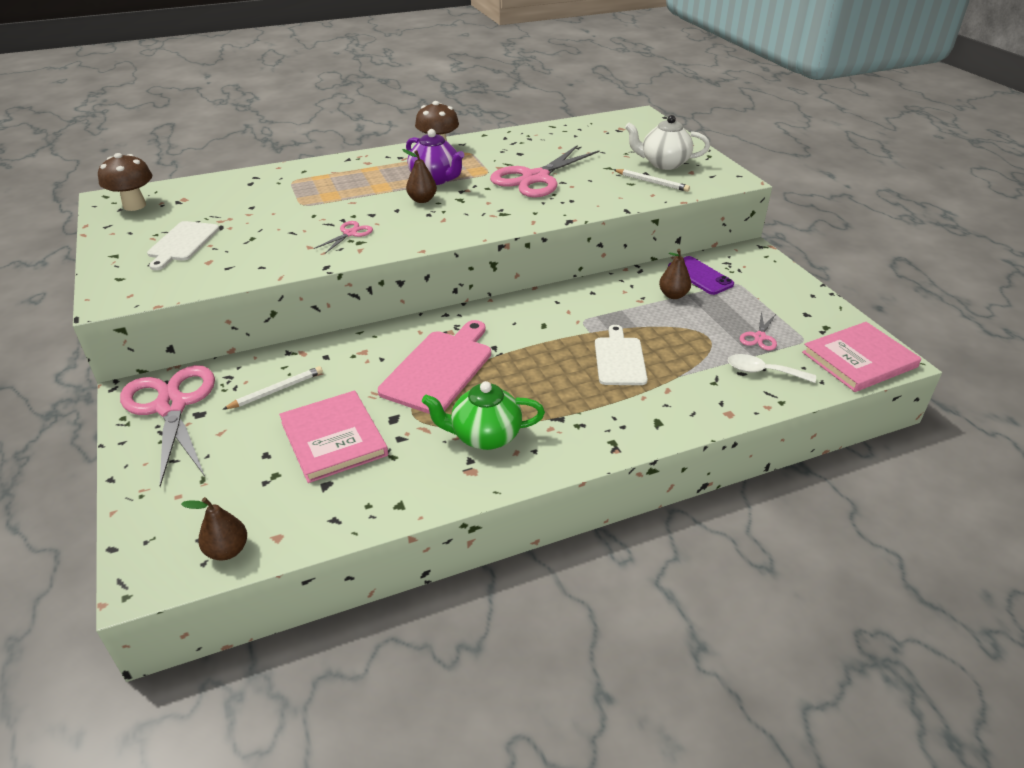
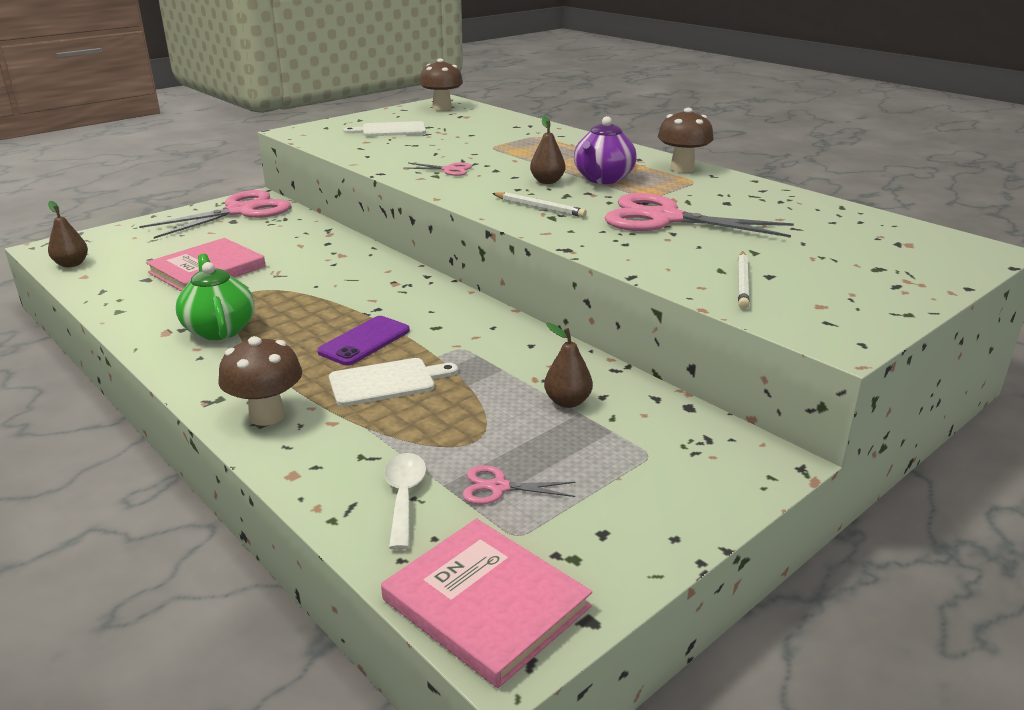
camera: 70 degrees right, 10 degrees down
white pencil [222,366,323,410] -> white pencil moved to [492,192,587,217]
pink cutting board [378,320,491,414] -> none
white teapot [625,115,710,170] -> none
purple phone [668,256,734,295] -> purple phone moved to [317,316,410,365]
none -> brown mushroom [219,336,302,426]

